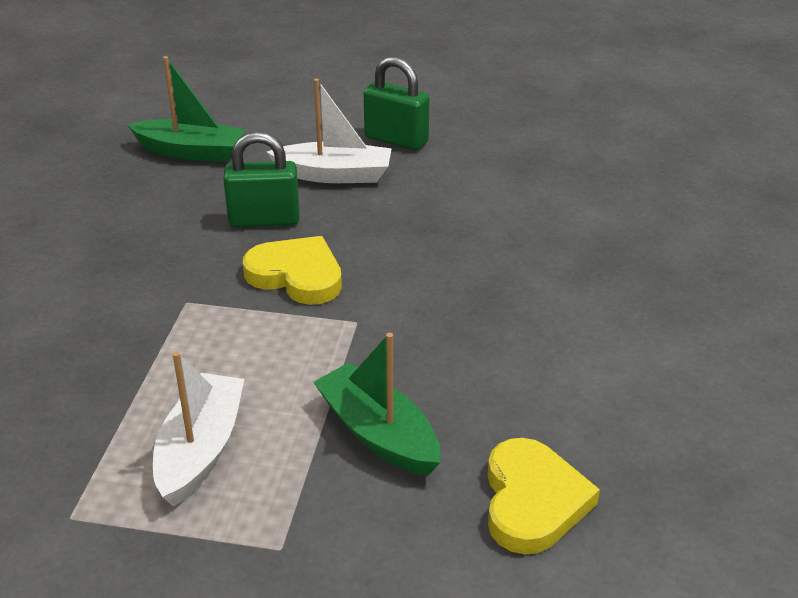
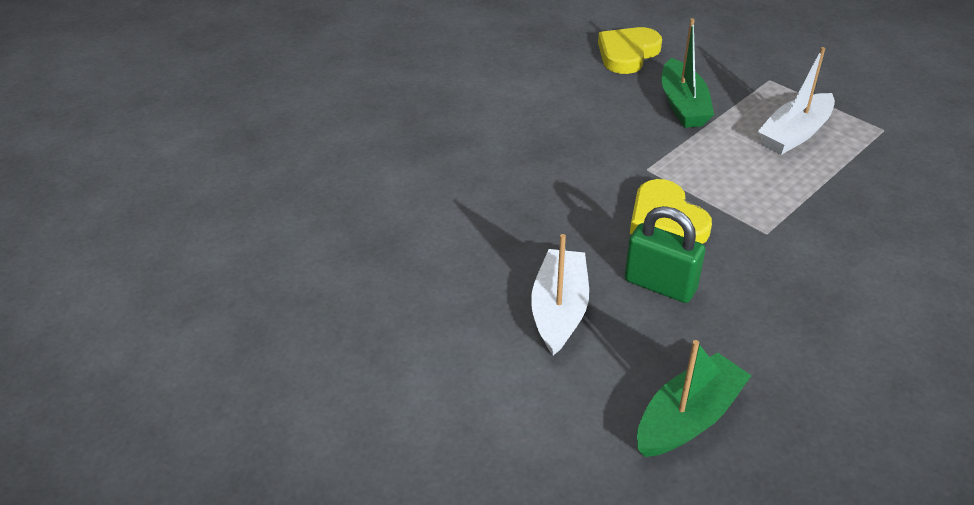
camera: 145 degrees left, 5 degrees up
green boat [128,56,246,162] -> green boat turned 90 degrees clockwise [637,340,752,457]
white boat [267,78,392,183] -> white boat turned 60 degrees clockwise [531,234,589,355]
green padlock [364,57,430,150] -> none

